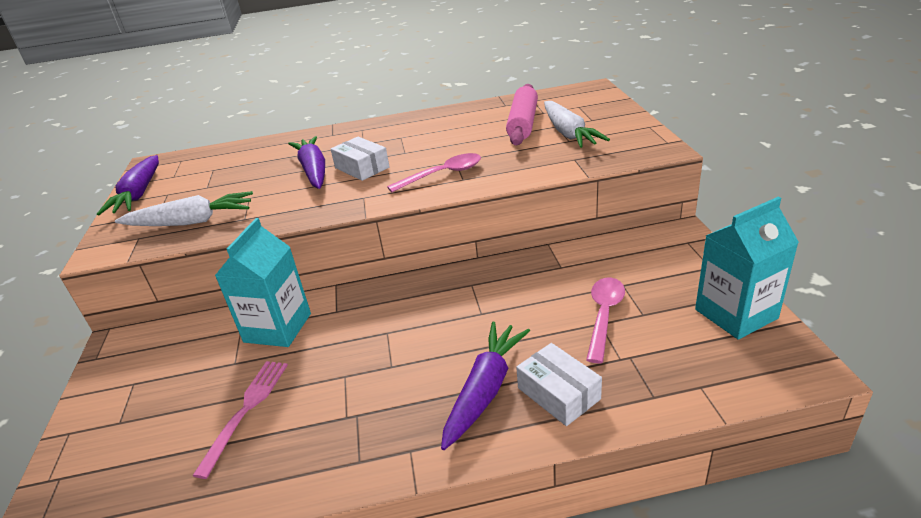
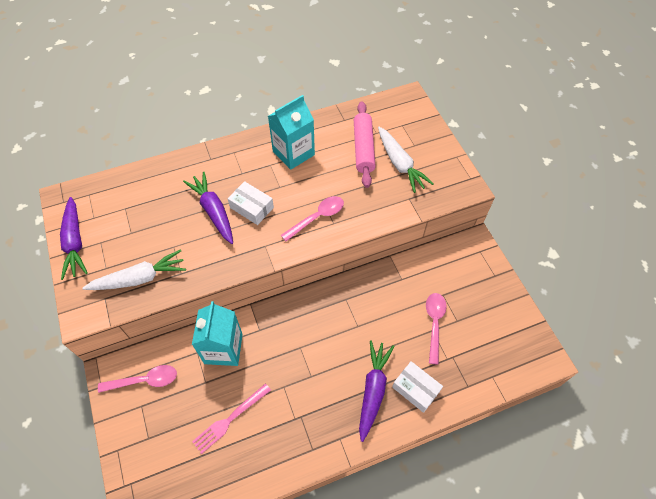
camera: 15 degrees left, 25 degrees up
pink fork [192,361,288,479] -> pink fork turned 135 degrees counterclockwise [192,383,271,454]
turquoise carton [695,197,799,340] -> turquoise carton moved to [268,95,315,170]
none -> pink spoon [98,365,177,393]

